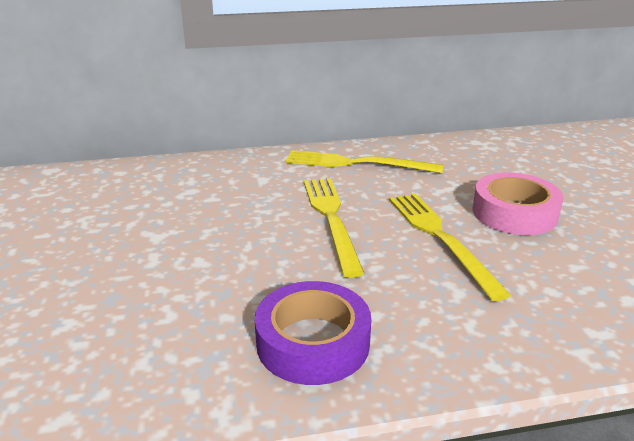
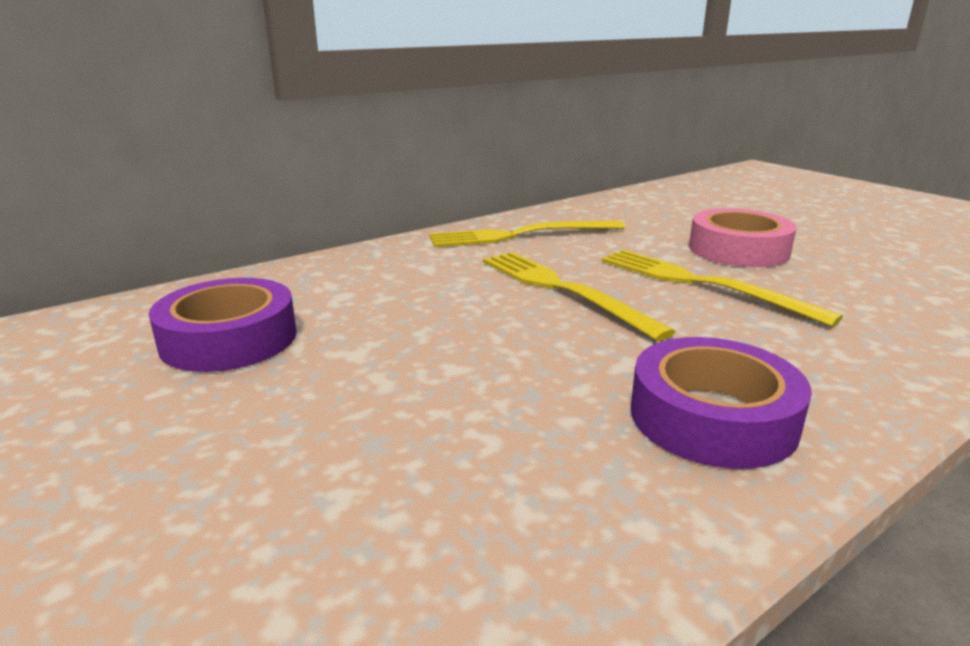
camera: 25 degrees left, 5 degrees down
none -> purple tape [149,278,297,372]

